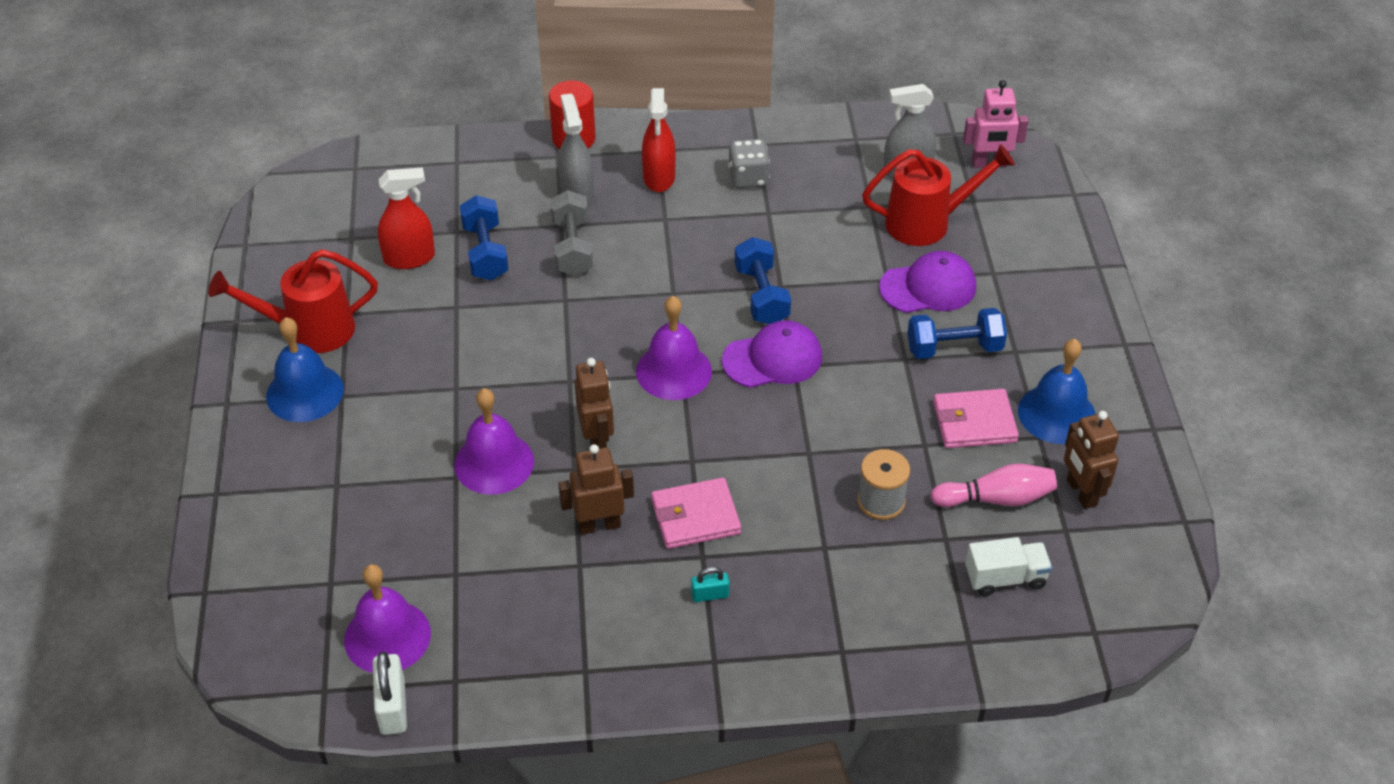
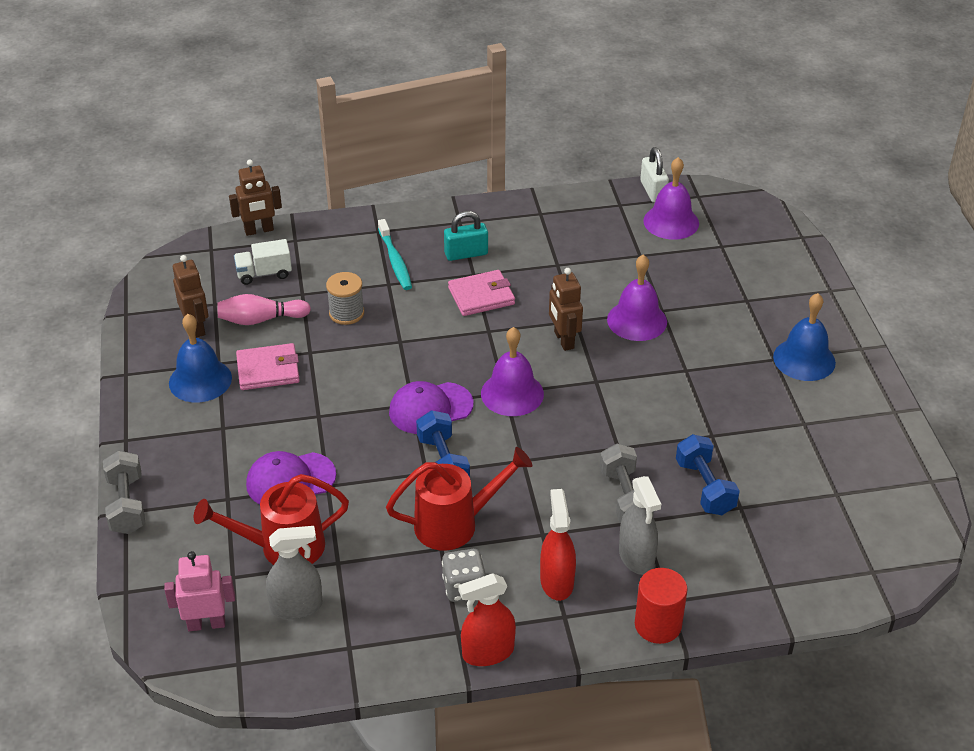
camera: 175 degrees right, 5 degrees down
red watering can [208,249,378,353] -> red watering can moved to [386,447,532,551]
red spray bottle [378,167,435,269] -> red spray bottle moved to [459,573,516,666]
brown robot [558,444,634,535] -> brown robot moved to [229,159,282,236]
turquoise padlock [691,567,730,602] -> turquoise padlock [444,211,488,261], size x1.71
blue dumbbell [908,308,1007,359] -> none
none -> grey dumbbell [103,451,145,534]
none -> turquoise toothbrush [378,219,412,290]

